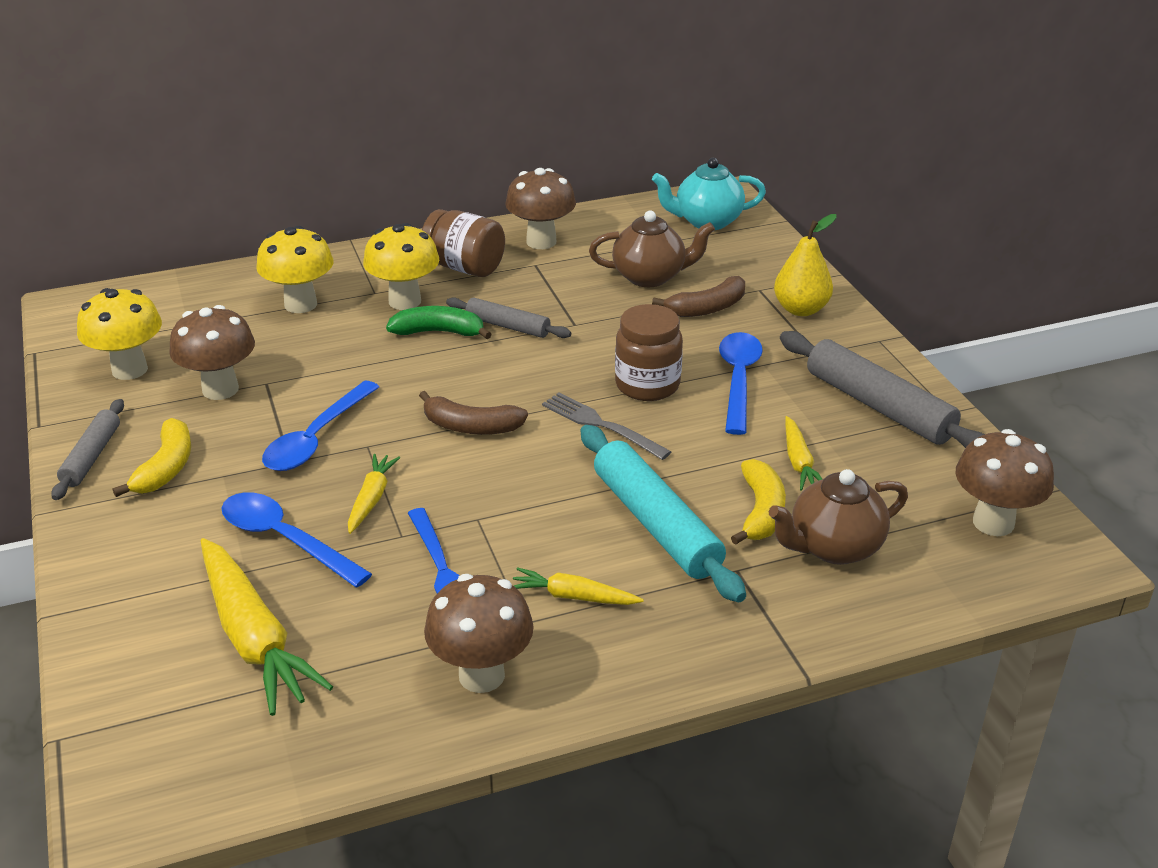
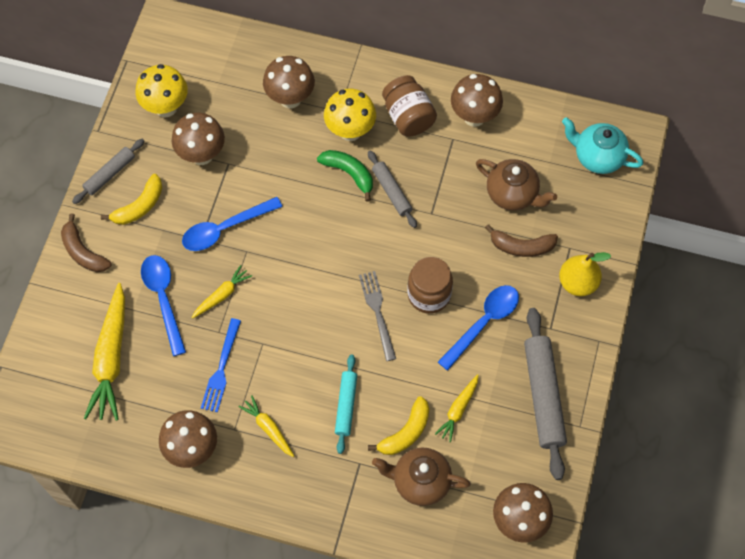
camera: 35 degrees right, 30 degrees up
yellow mushroom [256,226,333,313] -> brown mushroom [263,56,315,108]
brown banana [419,391,528,435] -> brown banana moved to [61,213,111,272]
turquoise rolling pin [581,425,746,603] -> turquoise rolling pin [335,355,357,454], size x0.58

